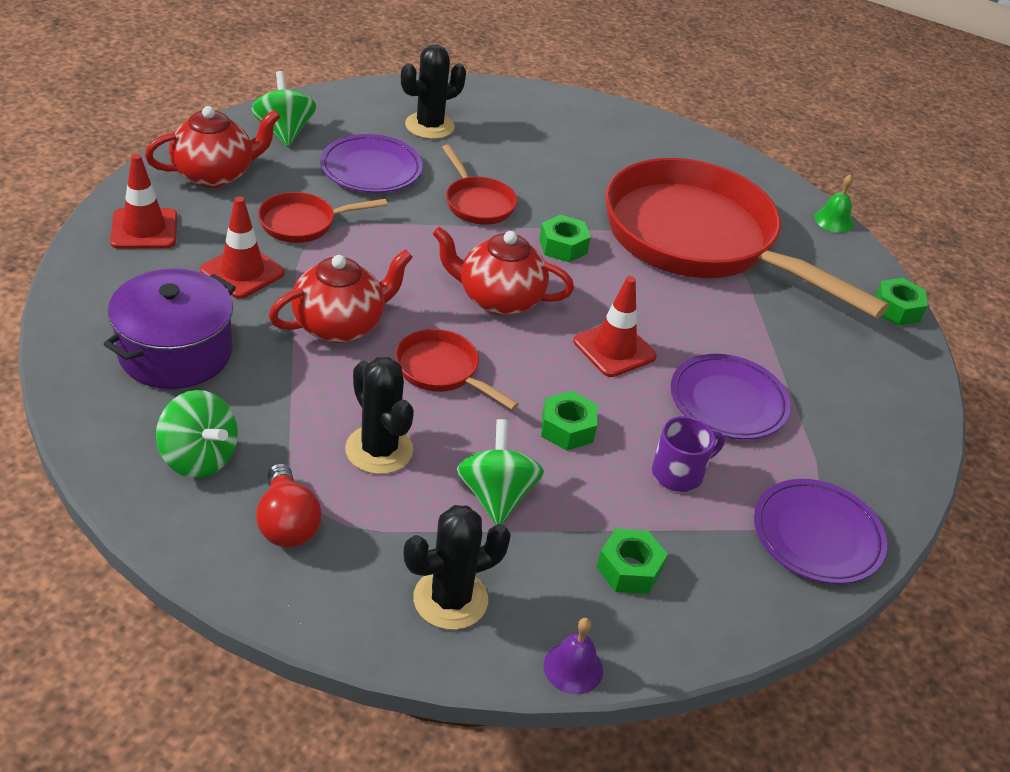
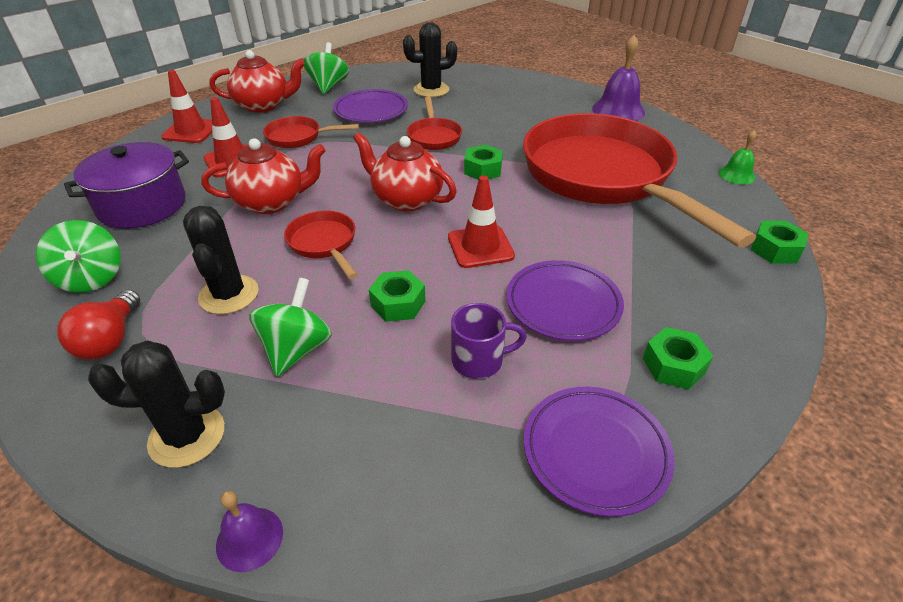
camera: 25 degrees right, 0 degrees up
green nut [597,529,668,594] -> green nut moved to [643,327,714,389]
none -> purple bell [592,35,645,121]

